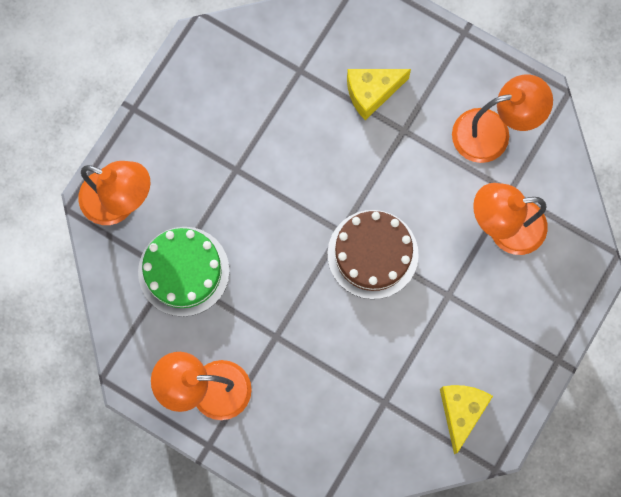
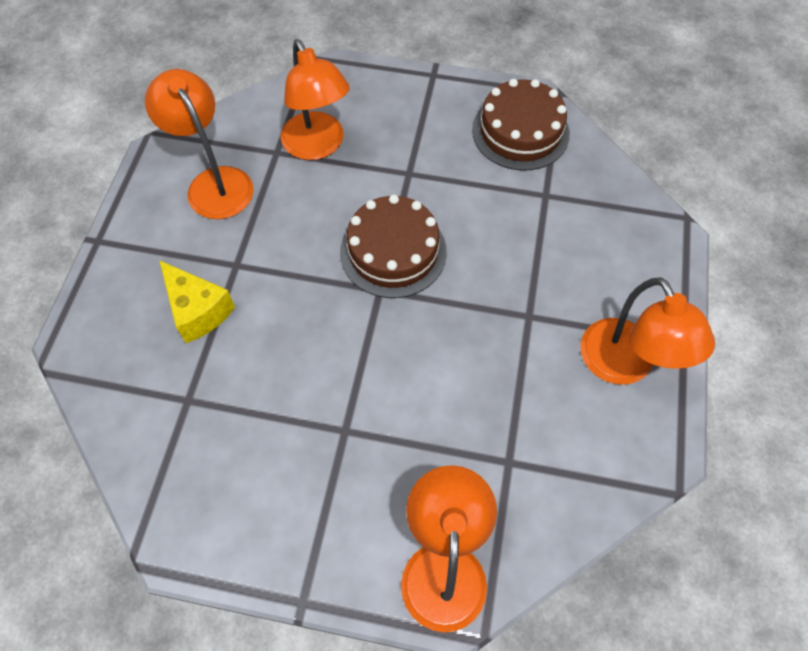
camera: 110 degrees left, 15 degrees down
green cake [138,227,230,317] -> none
yellow cheese [440,385,493,454] -> brown cake [472,79,570,171]

